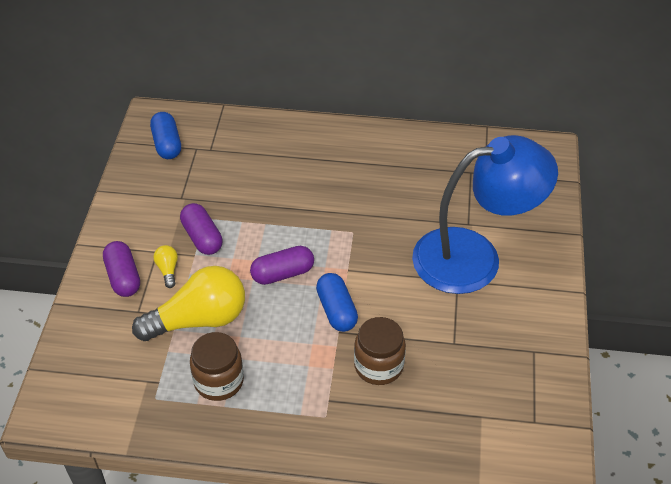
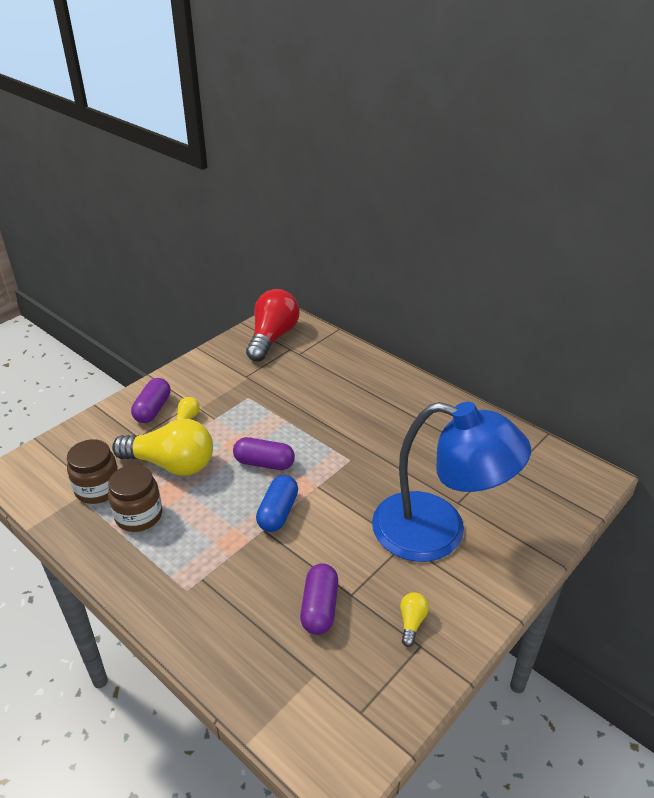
camera: 35 degrees right, 10 degrees down
blue capsule [150,112,181,159] -> red light bulb [246,289,299,362]
purple capsule [180,203,223,255] -> purple capsule moved to [300,563,338,635]
brown jar [354,317,406,385] -> brown jar moved to [67,439,118,504]
none -> yellow light bulb [400,592,429,647]

